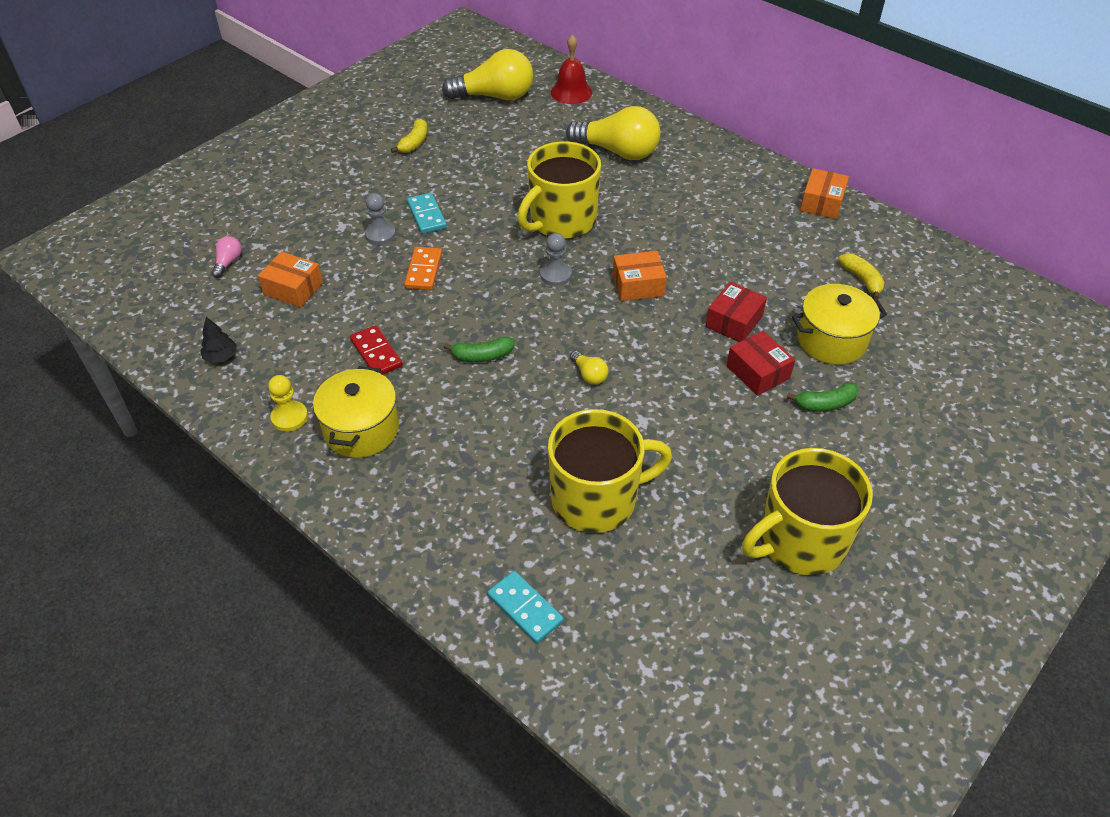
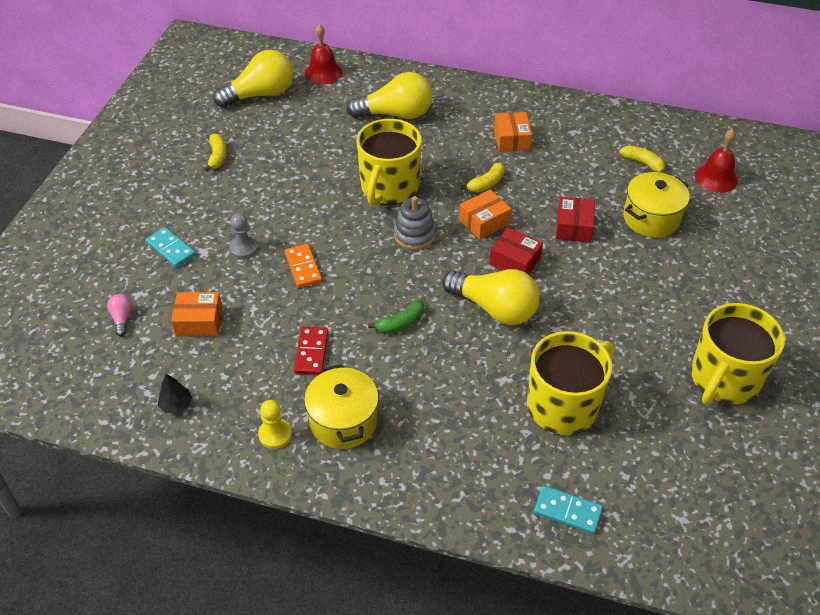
camera: 25 degrees left, 0 degrees up
red domino [350,325,403,375] -> red domino turned 60 degrees clockwise [294,327,328,375]
turquoise domino [407,193,447,234] -> turquoise domino moved to [146,227,196,268]
grey pawn [540,233,572,286] -> grey stacking toy [394,196,436,250]
yellow light bulb [570,351,608,385] -> yellow light bulb [442,269,540,325], size x2.33
red box [726,331,795,396] -> red box moved to [489,228,543,275]
green banana [787,382,859,412] -> none
orange box [800,168,849,219] -> orange box moved to [494,112,532,152]
none -> yellow banana [460,162,505,193]
none -> red bell [695,129,738,193]

